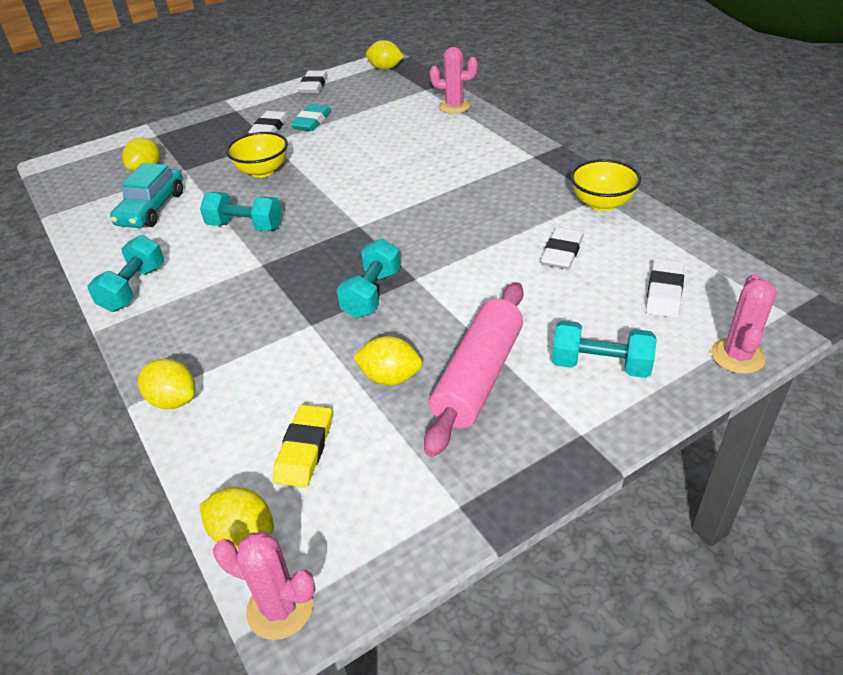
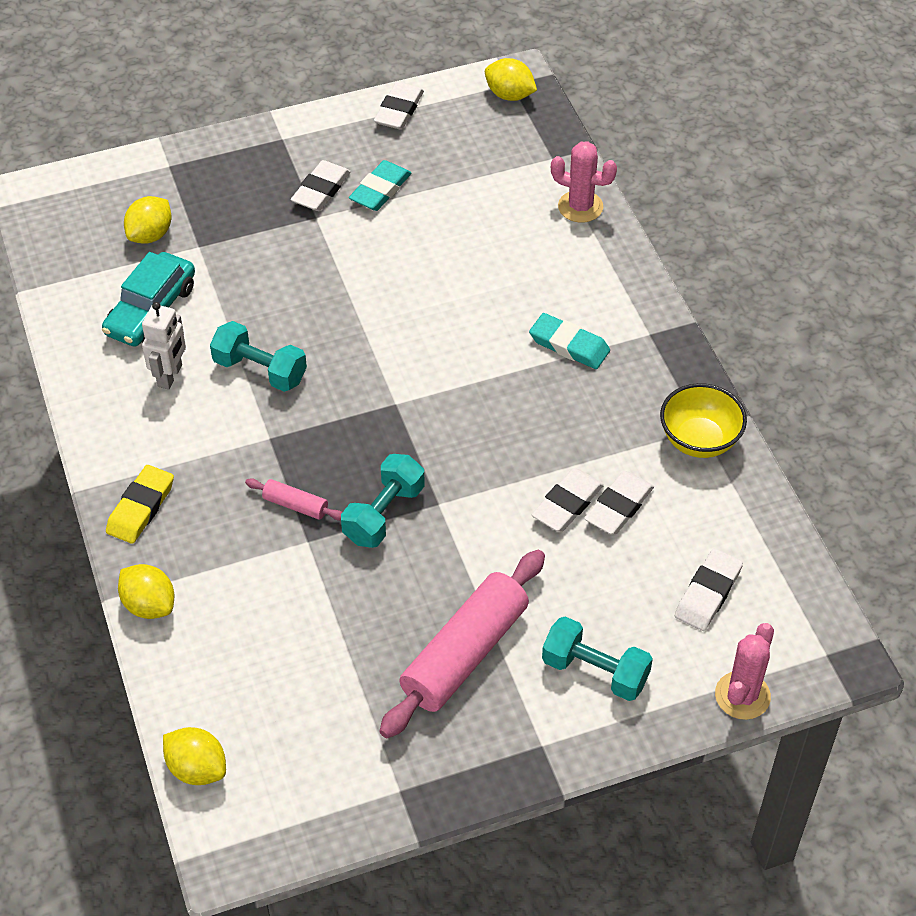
camera: 10 degrees right, 10 degrees up
turquoise dumbbell [87,235,164,312] -> none
pink cactus [213,532,316,640] -> none
yellow bowl [226,132,288,178] -> none
yellow eraser [273,404,332,488] -> yellow eraser moved to [106,465,174,544]
yellow lemon [353,336,423,385] -> none
none -> white robot [142,302,186,390]
none -> pink rolling pin [245,478,342,520]
none -> turquoise eraser [529,313,610,369]
none -> white eraser [531,468,604,532]

